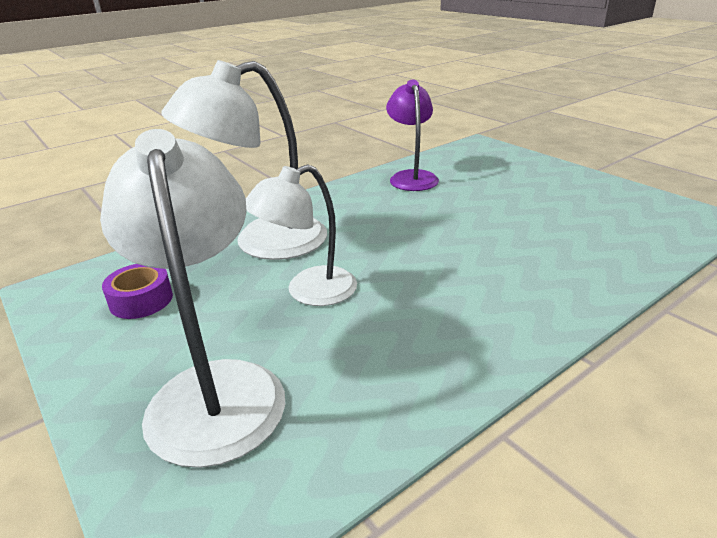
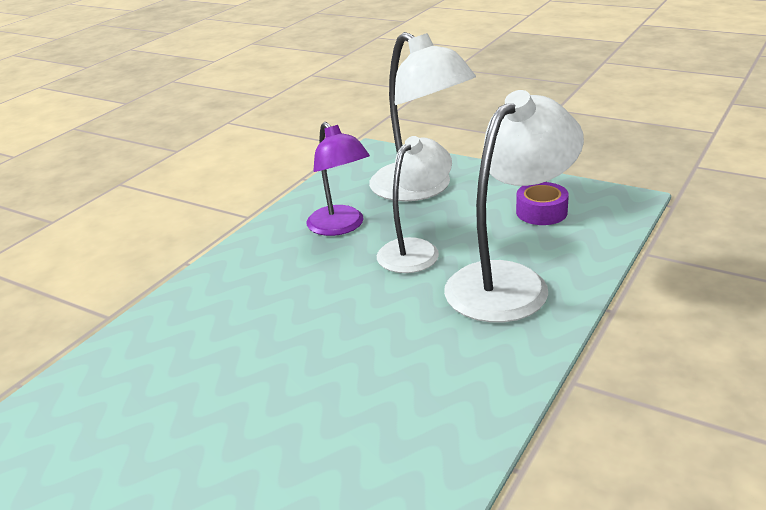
camera: 160 degrees right, 0 degrees up
purple lamp [386,80,439,191] -> purple lamp moved to [307,122,370,236]

